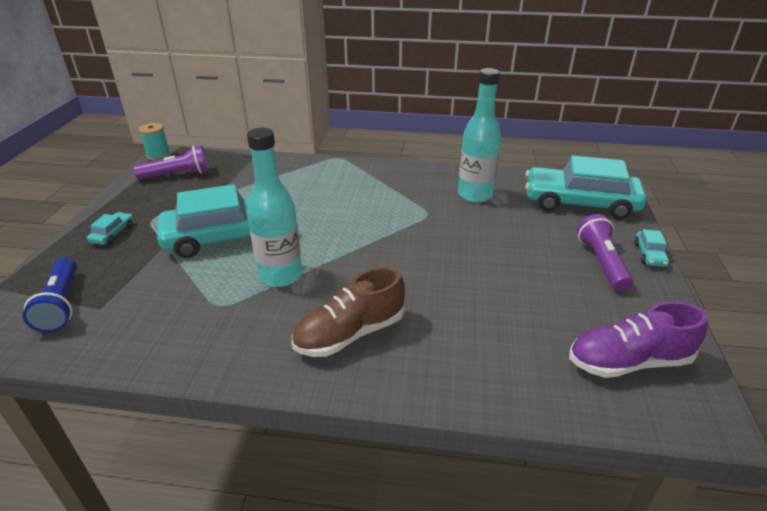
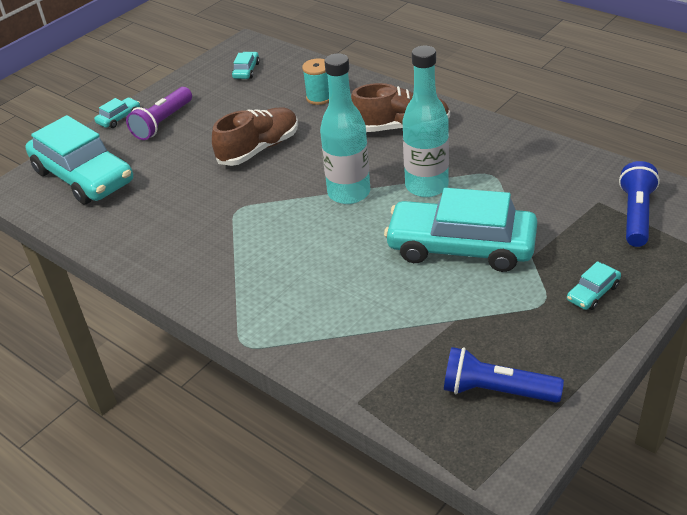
camera: 145 degrees left, 5 degrees up
purple flashlight [133,145,209,180] -> blue flashlight [444,347,564,403]
turquoise spool [139,123,171,161] -> turquoise spool moved to [302,58,329,105]
turquoise bottle [458,68,501,203] -> turquoise bottle moved to [320,53,370,204]
purple shoe [569,301,708,378] -> turquoise car [232,52,260,79]
none -> brown shoe [212,108,298,166]

